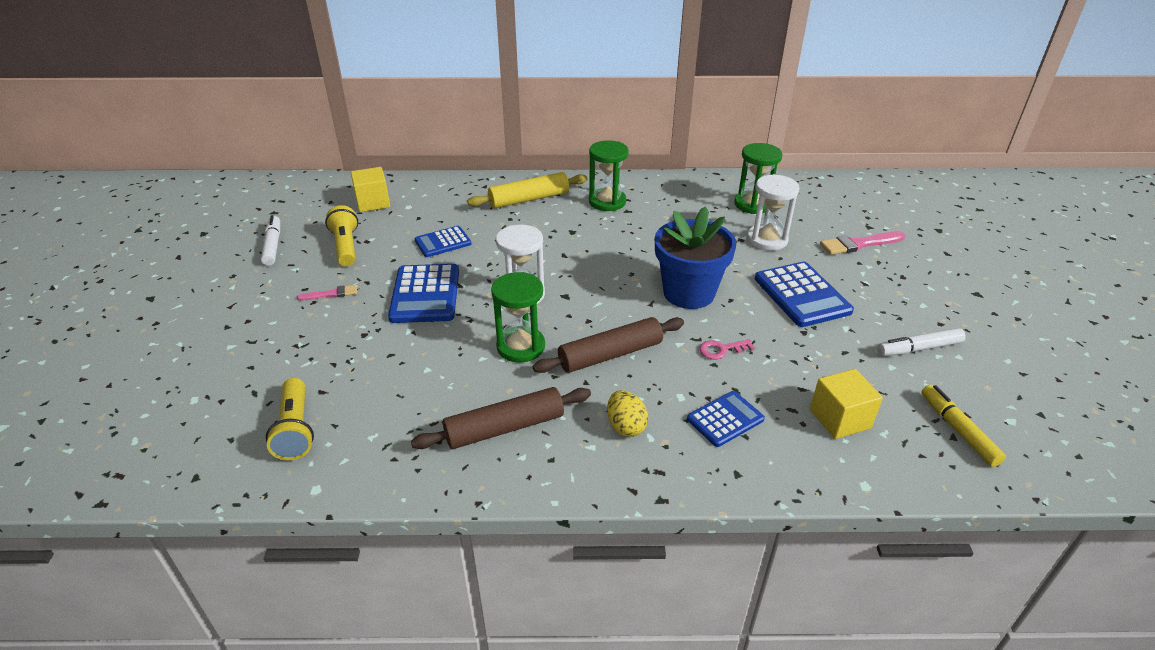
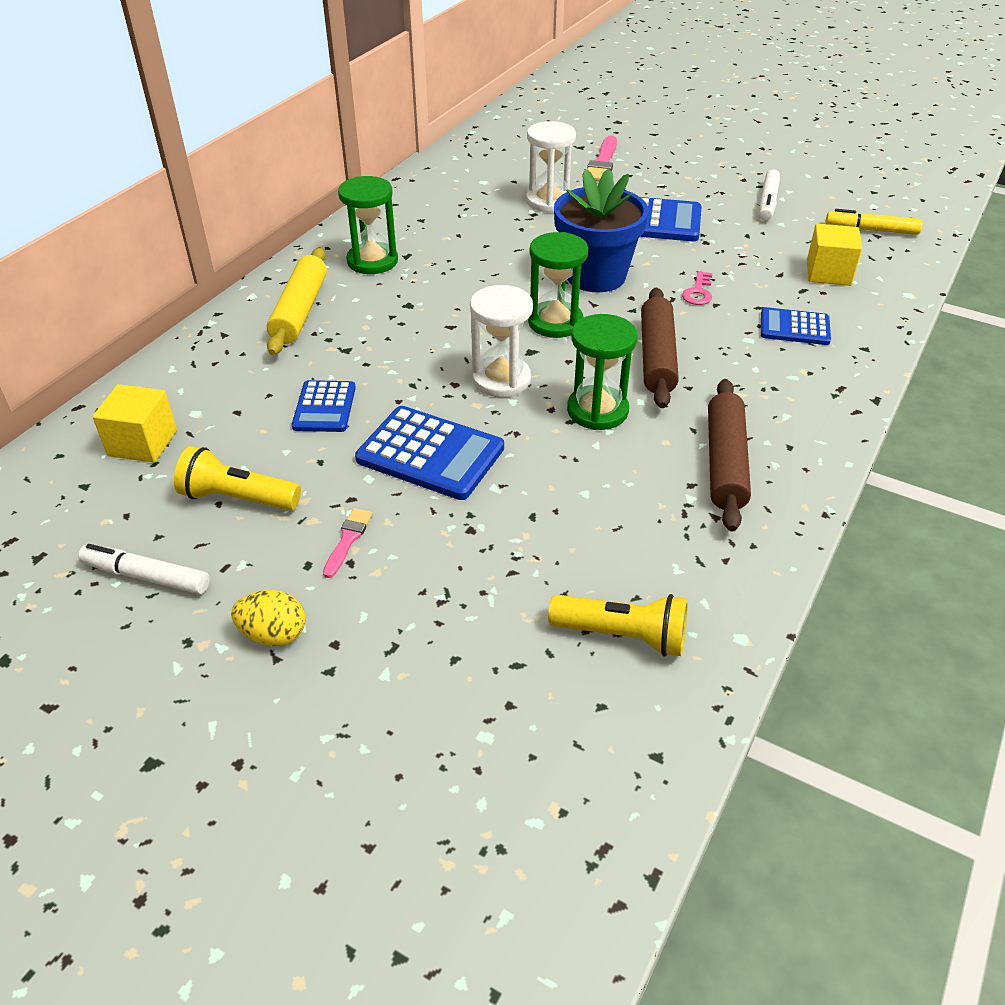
camera: 60 degrees left, 5 degrees up
yellow egg [607,390,648,437] -> yellow egg moved to [231,590,306,646]
blue calculator [687,391,765,447] -> blue calculator turned 75 degrees counterclockwise [761,307,831,345]
green hourglass [734,143,783,214] -> green hourglass moved to [528,232,588,338]

